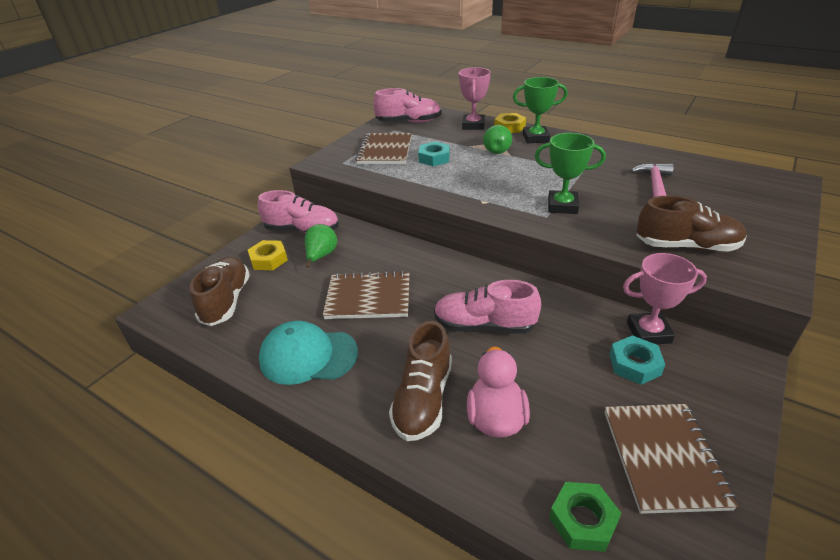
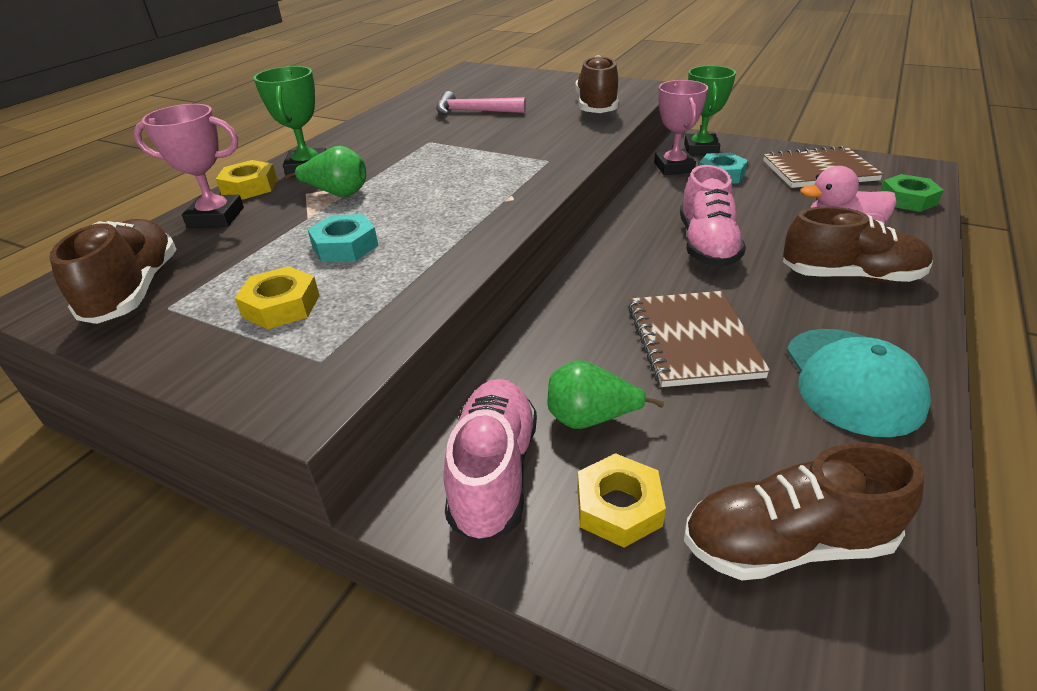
camera: 95 degrees left, 0 degrees up
brown notebook [355,133,412,164] -> yellow nut [235,266,320,329]
pink shoe [373,88,442,123] -> brown shoe [49,219,176,324]
green trophy [535,133,606,214] -> green trophy moved to [684,66,736,155]

